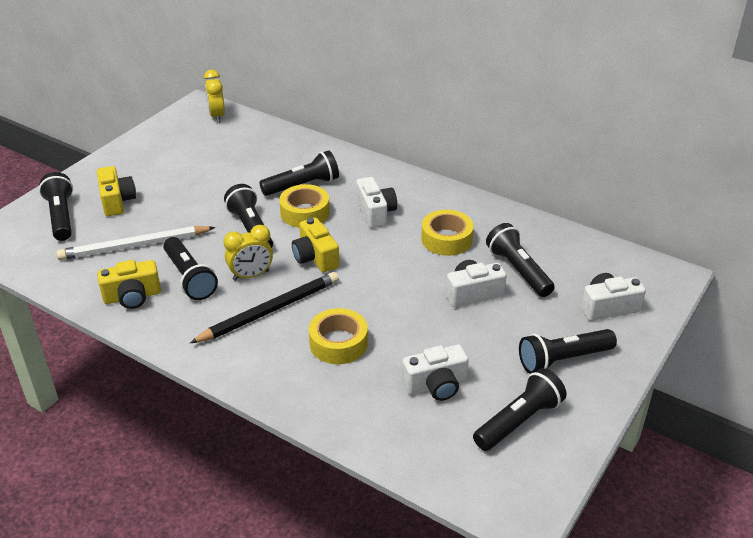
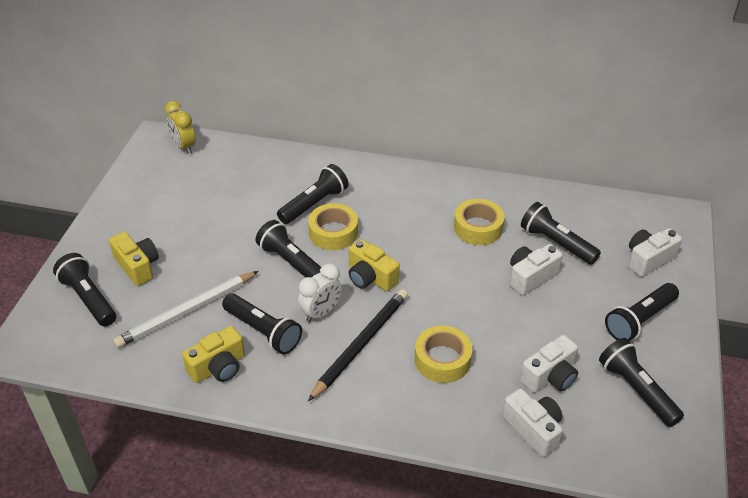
camera: 20 degrees left, 5 degrees up
yellow clock [223,225,273,281] -> white clock [298,263,342,323]
white camera [356,177,397,228] -> white camera moved to [502,388,563,457]
black flashlight [473,368,567,451] -> black flashlight turned 60 degrees counterclockwise [599,338,684,427]

